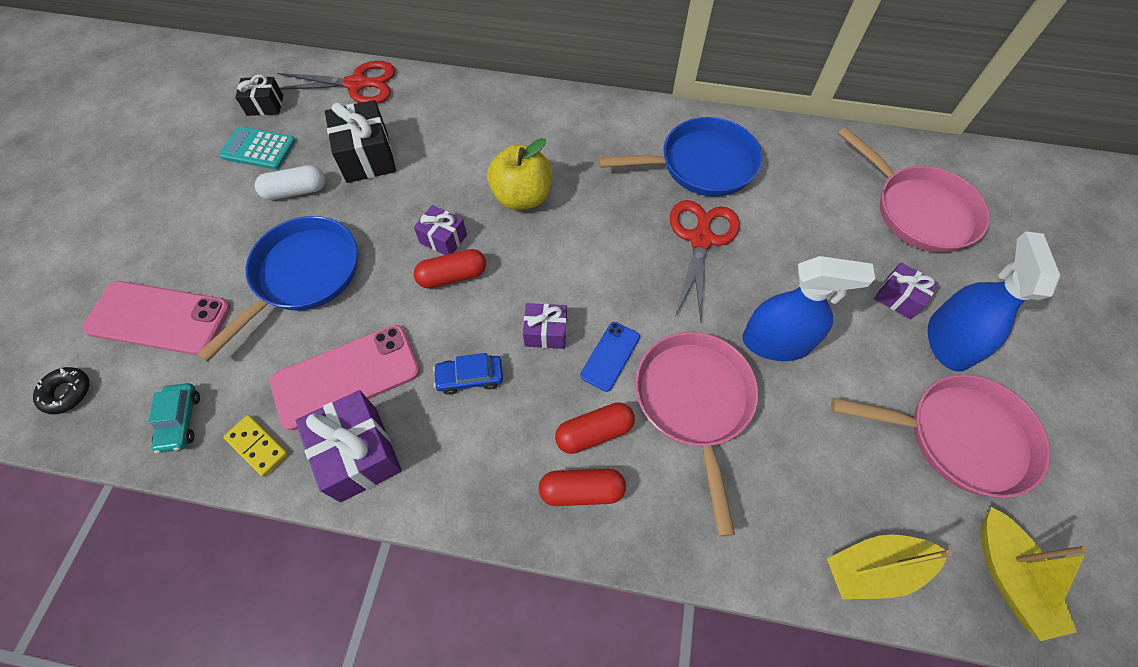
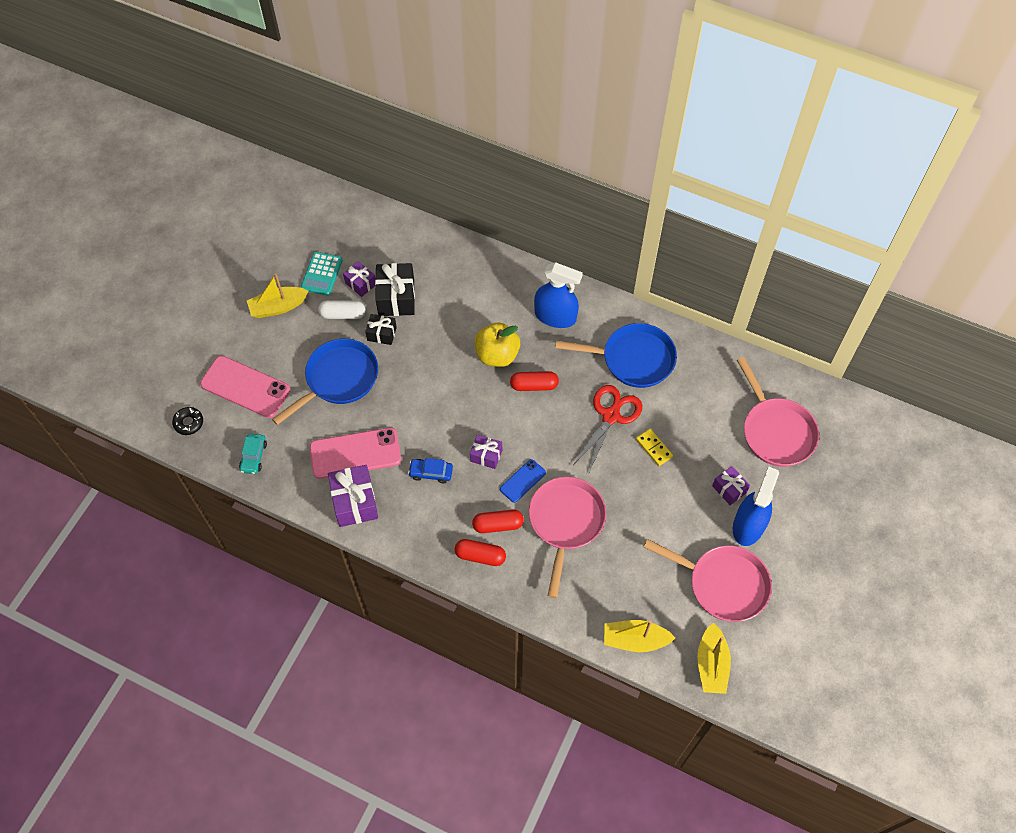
camera: 15 degrees right, 0 degrees up
turquoise calculator [219,127,296,170] -> turquoise calculator turned 105 degrees counterclockwise [301,252,342,296]
yellow domino [224,415,288,477] -> yellow domino moved to [636,429,673,466]
black gift [235,75,283,116] -> black gift moved to [365,314,397,345]
red scissors [277,61,396,104] -> none
purple gift [414,205,467,255] -> purple gift moved to [343,261,376,297]
red capsule [414,249,486,289] -> red capsule moved to [510,371,559,391]
blue spray bottle [742,256,875,361] -> blue spray bottle moved to [534,262,583,328]
none -> yellow boat [247,273,308,318]

